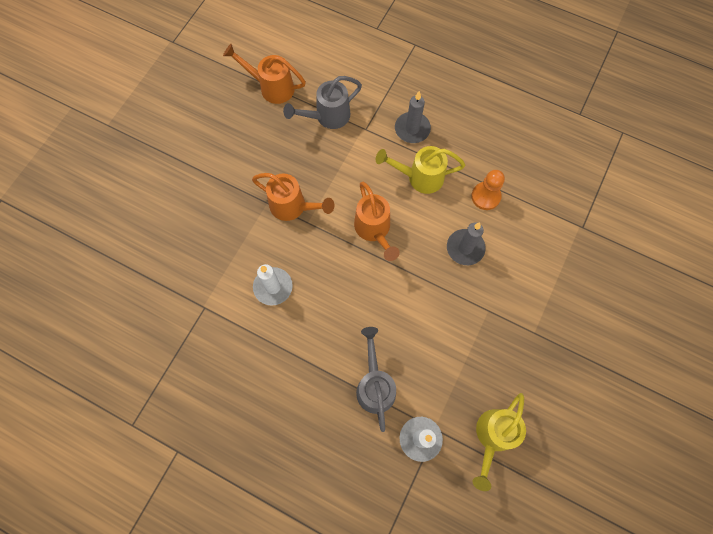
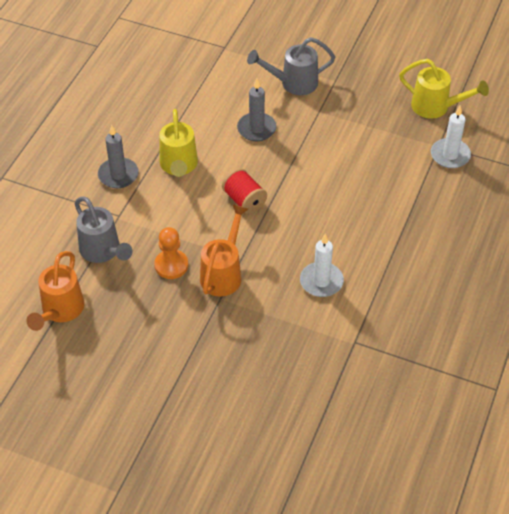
camera: 95 degrees left, 20 degrees down
orange watering can [354,182,400,261] -> red spool [222,168,267,214]
grey watering can [356,327,396,432] -> grey watering can moved to [247,37,335,95]
orange pawn [471,170,505,210] -> orange pawn moved to [154,227,188,279]

